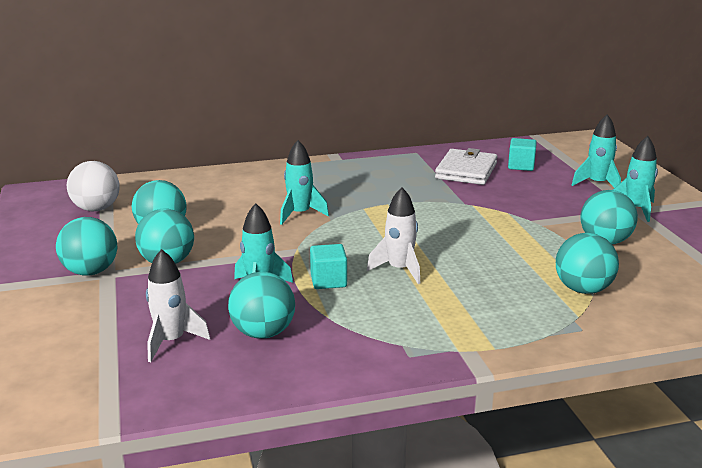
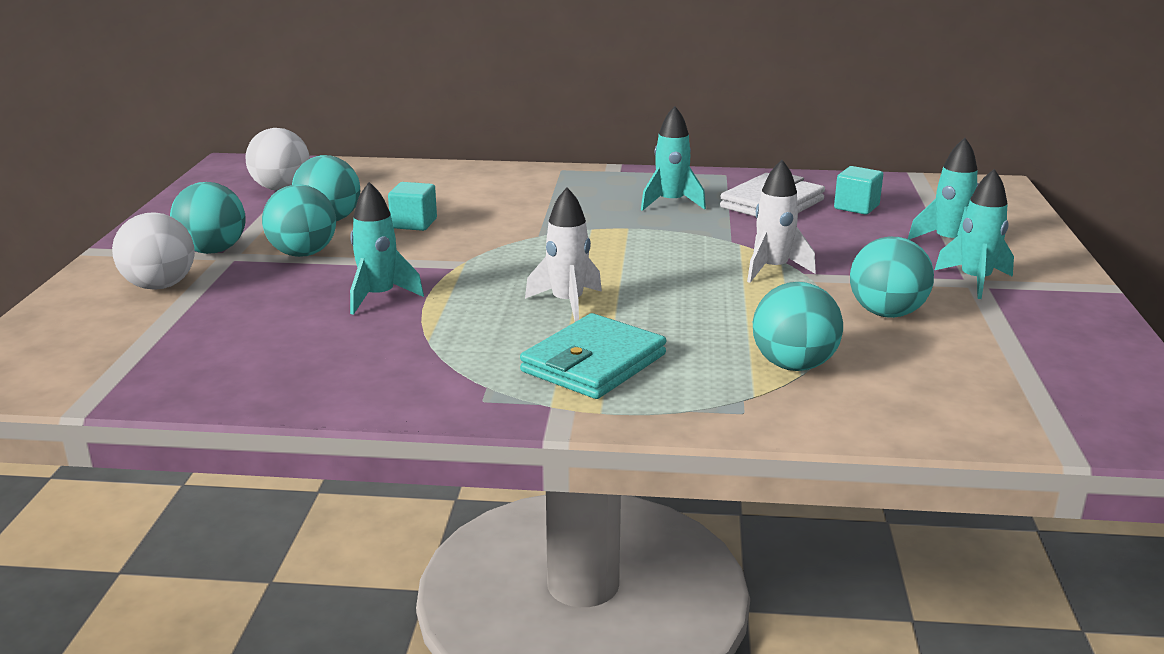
camera: 20 degrees right, 0 degrees up
white rocket [146,249,210,362] -> white rocket moved to [747,160,816,283]
turquoise ball [228,272,295,339] -> none
turquoise rocket [280,140,329,225] -> turquoise rocket moved to [641,106,706,211]
turquoise cube [310,244,347,289] -> turquoise cube moved to [388,182,437,231]
none -> white ball [112,212,195,290]
none -> turquoise wallet [520,313,666,399]

